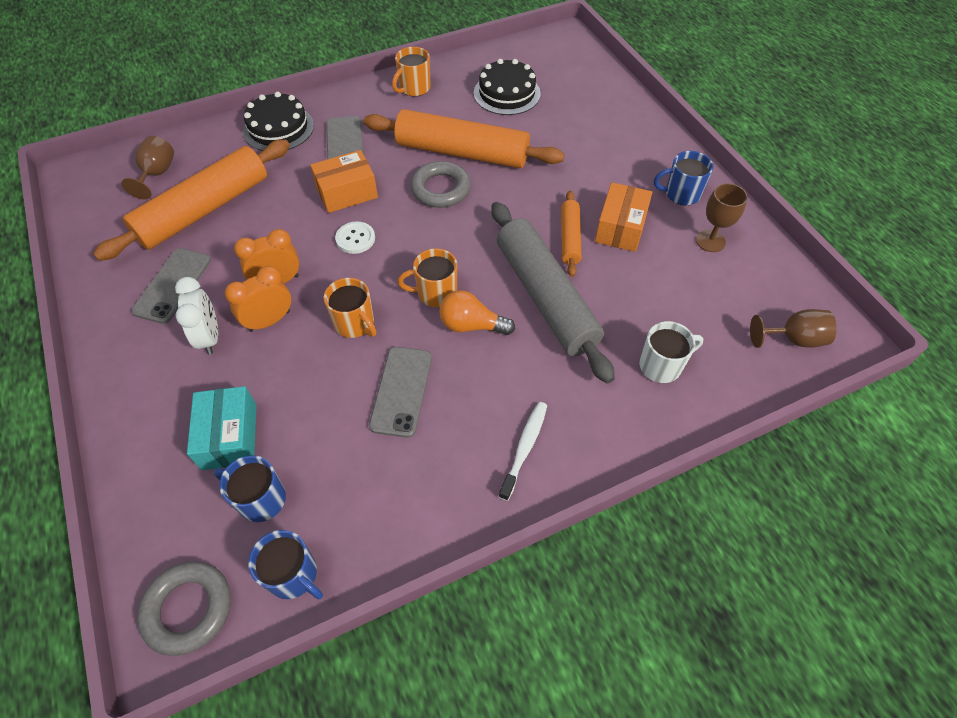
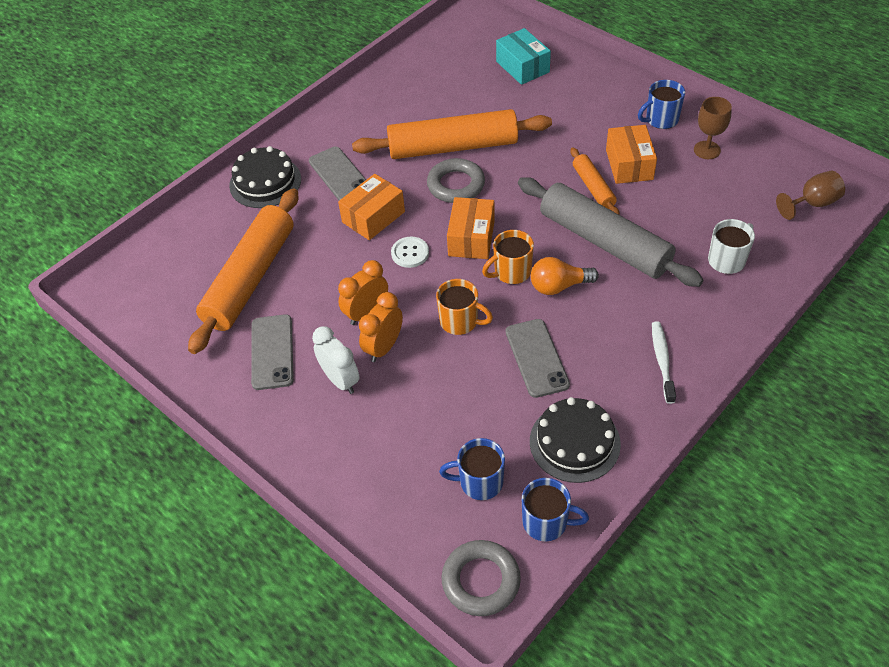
camera: 20 degrees left, 5 degrees down
brown goblet [121,136,174,199] -> none
turquoise box [187,386,257,470] -> turquoise box moved to [496,28,551,85]
orange mug [392,47,431,96] -> none
black cake [474,59,541,115] -> black cake moved to [530,397,621,483]
none -> orange box [447,197,495,259]

